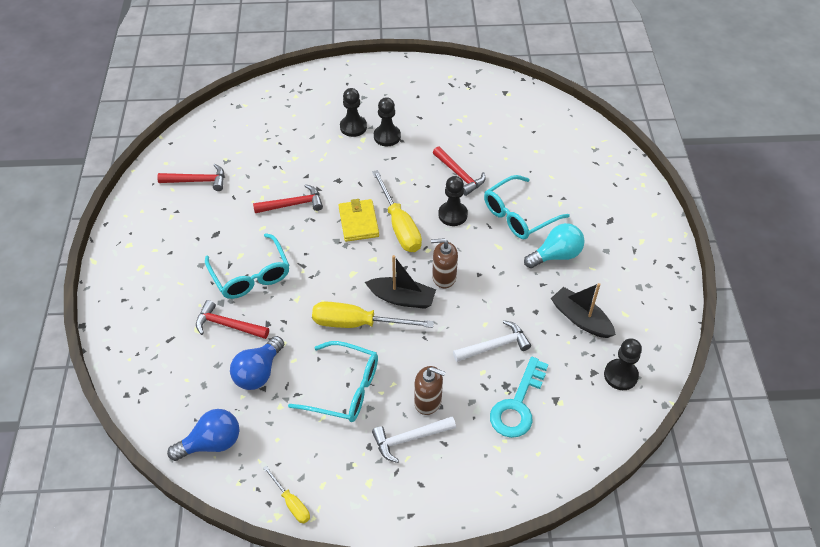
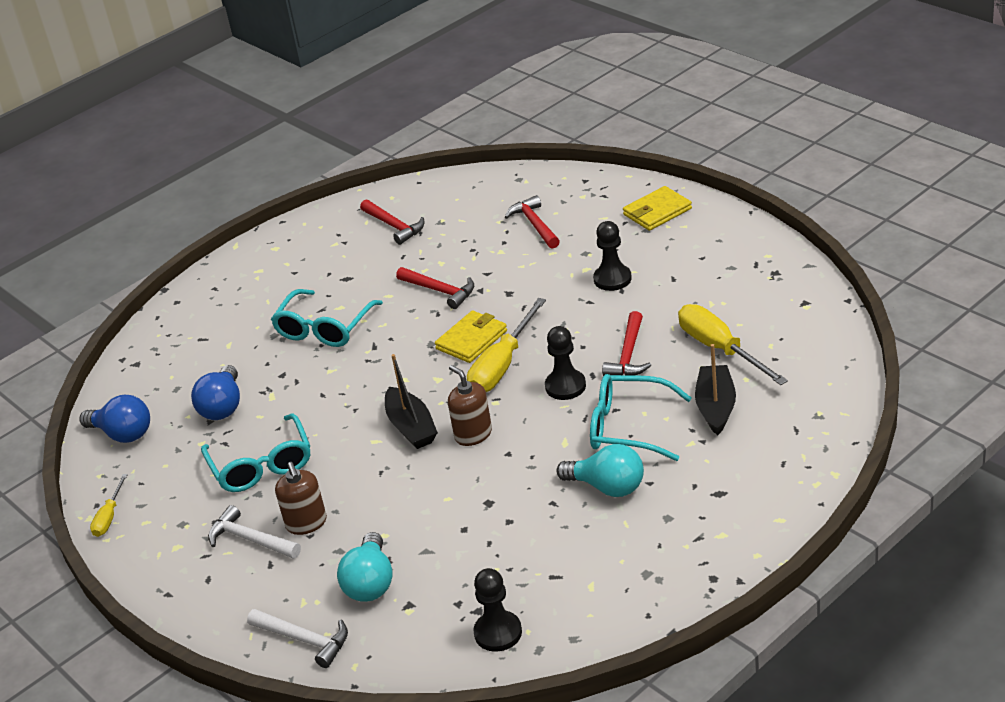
camera: 55 degrees right, 15 degrees down
red hammer [196,300,269,339] -> red hammer moved to [505,195,560,249]
blue light bulb [230,336,284,390] -> blue light bulb turned 75 degrees counterclockwise [191,365,240,420]
yellow screwdriver [312,302,434,328] -> yellow screwdriver moved to [678,304,788,385]
black pawn [340,88,367,137] -> none
white hammer [453,320,531,362] -> white hammer moved to [247,609,348,668]
turquoise key [490,357,548,438] -> turquoise light bulb [337,532,393,602]
black boat [551,283,616,338] -> black boat moved to [695,344,736,435]
none -> yellow wallet [623,186,692,231]

